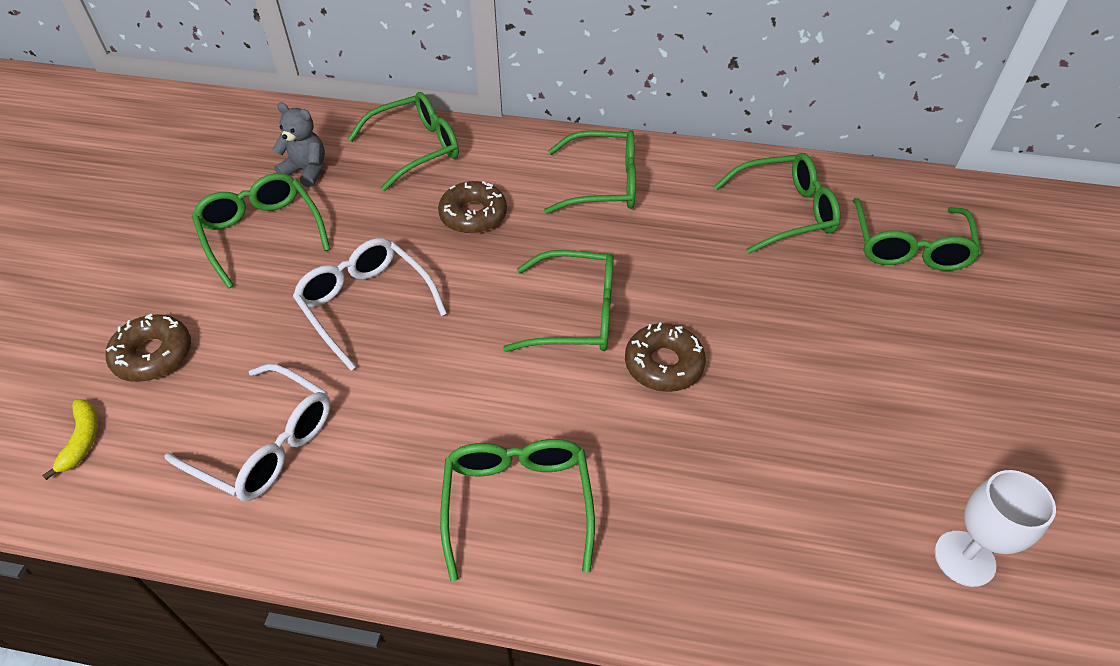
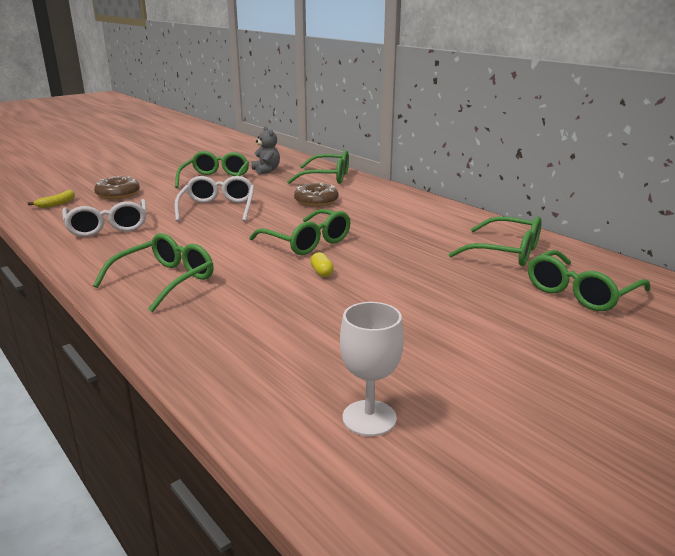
camera: 40 degrees right, 25 degrees down
green glasses [544,130,636,214] -> none
brown donut [625,323,706,392] -> yellow capsule [310,252,334,277]

